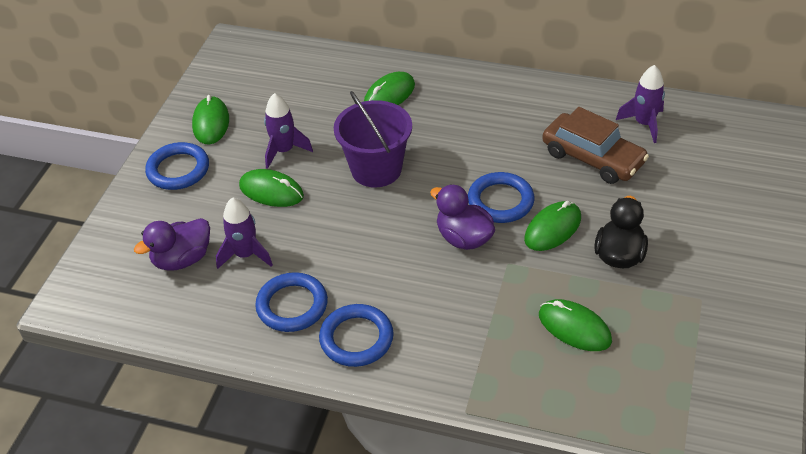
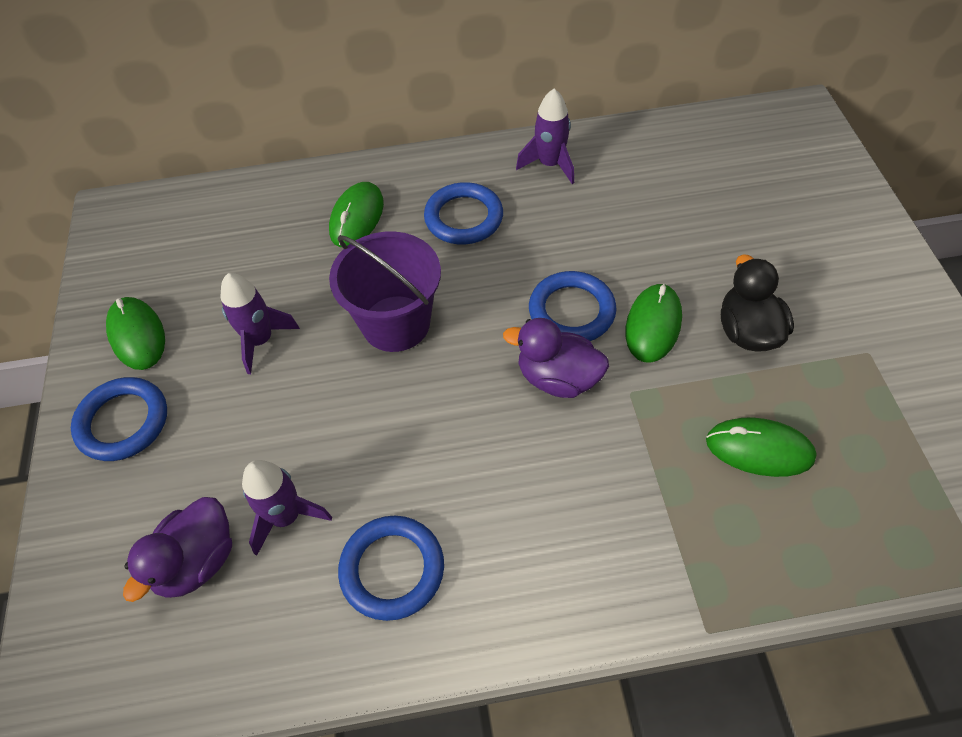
camera: 25 degrees left, 10 degrees up
green mouse [239,169,304,207] -> none
blue ring [319,304,394,367] -> blue ring moved to [424,182,503,244]
brown car [542,107,649,184] -> none
purple rocket [616,65,665,143] -> purple rocket moved to [516,89,574,184]

